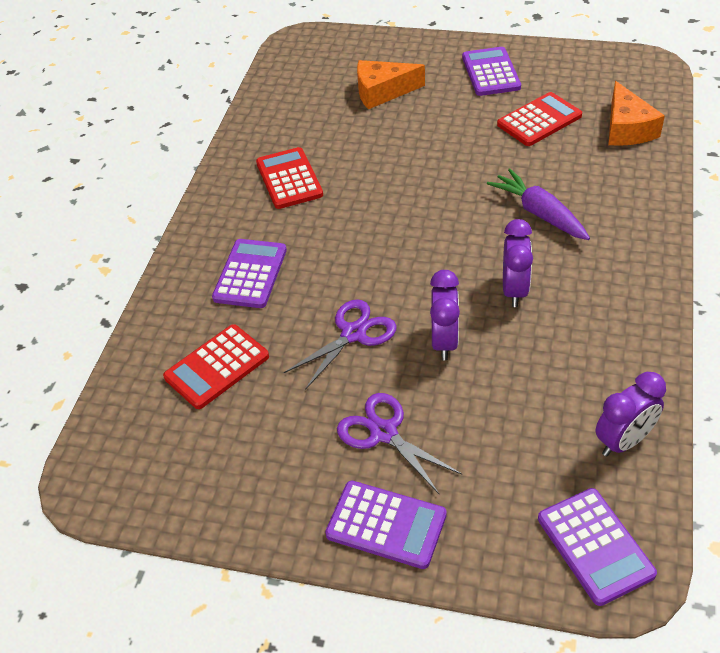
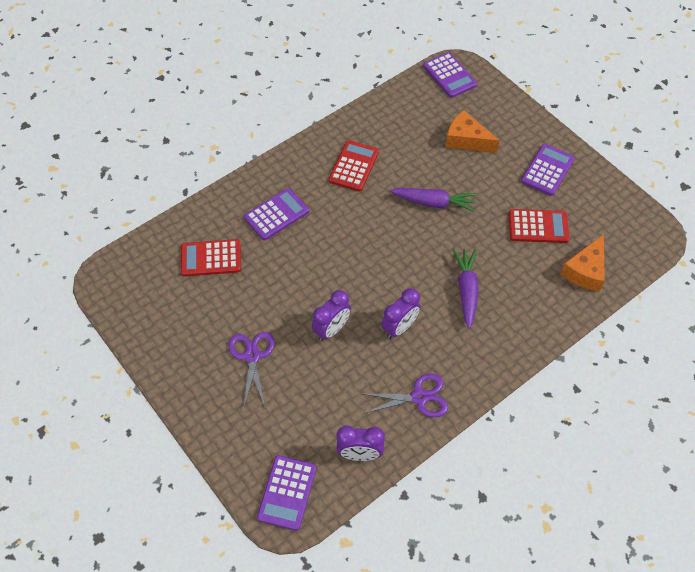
camera: 35 degrees right, 10 degrees up
purple scissors [284,299,397,390] -> purple scissors moved to [363,373,448,417]
purple calculator [325,481,447,569] -> purple calculator moved to [423,52,477,98]
none -> purple carrot [390,188,477,212]

